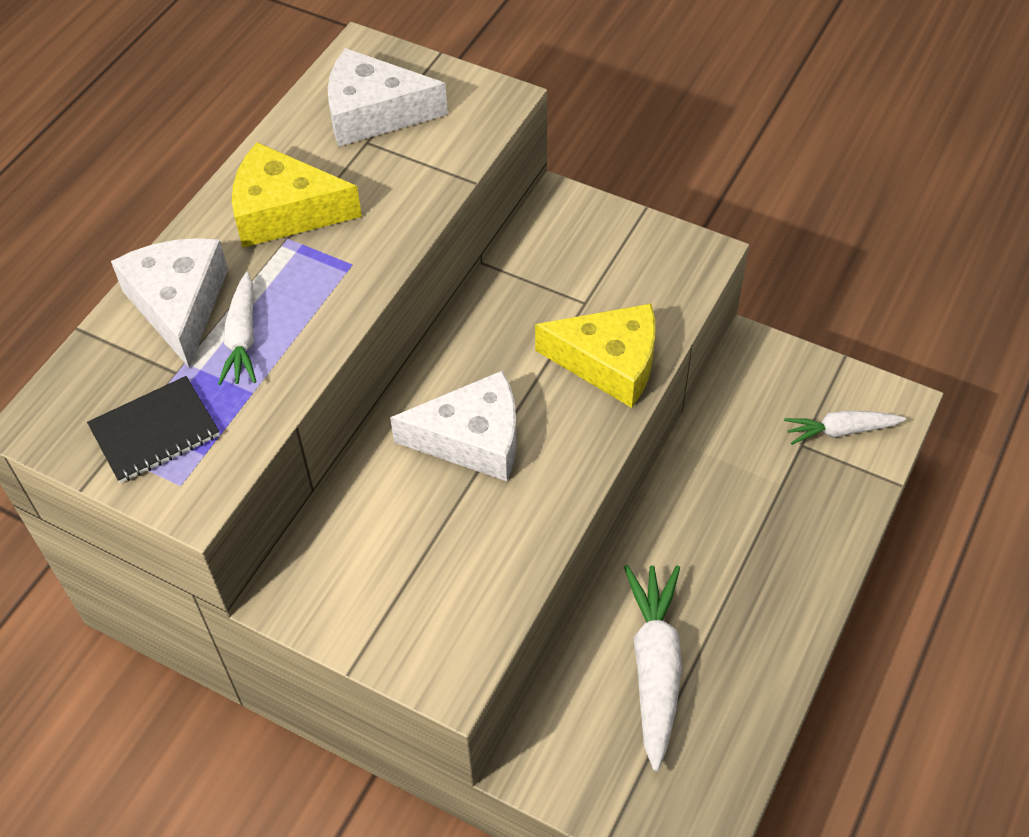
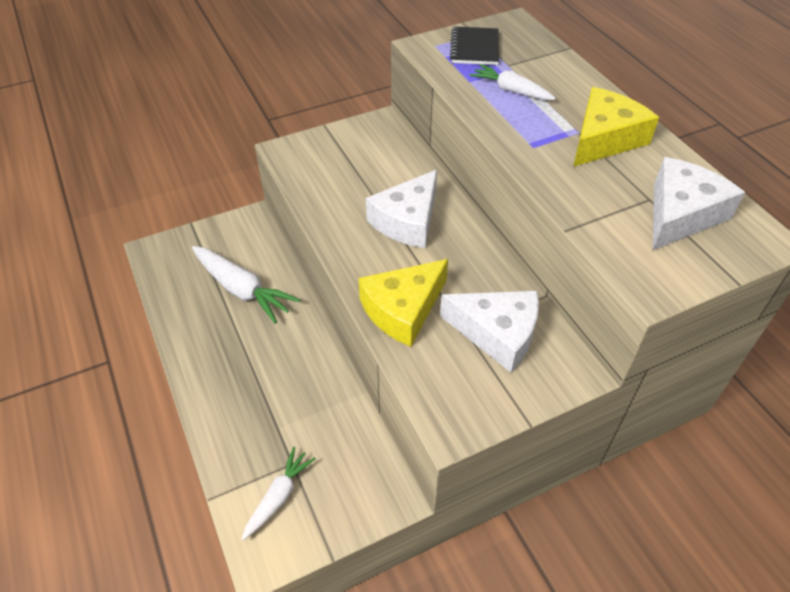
camera: 125 degrees right, 5 degrees down
white cheese [111,238,228,368] -> white cheese moved to [440,291,539,372]

